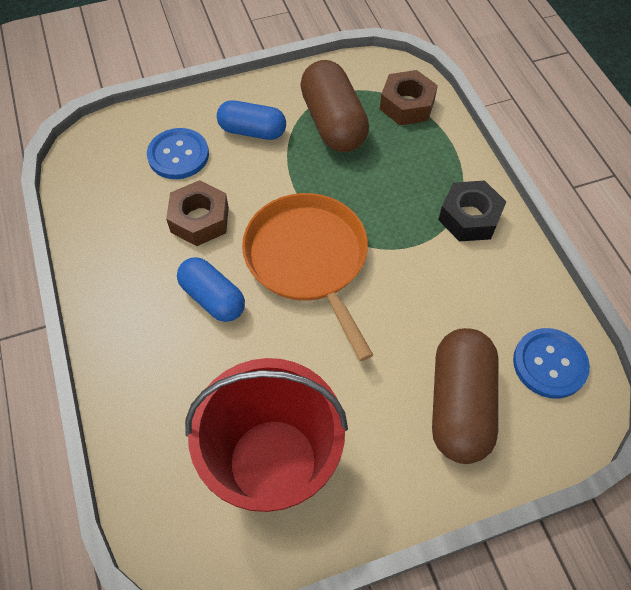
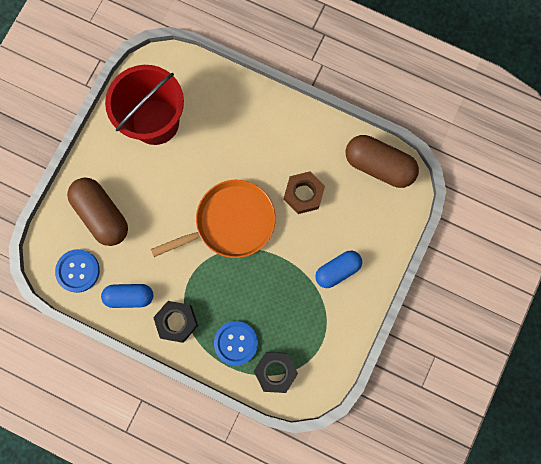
camera: 135 degrees right, 20 degrees up
blue button [147,128,209,179] -> blue button moved to [214,321,258,366]
blue capsule [177,257,245,322] -> blue capsule moved to [101,284,153,308]
orange pan [242,193,373,361] -> orange pan turned 45 degrees counterclockwise [151,180,276,258]
brown capsule [300,60,369,152] -> brown capsule moved to [346,135,419,188]
brown nut [380,70,438,125] -> black nut [254,352,298,393]

